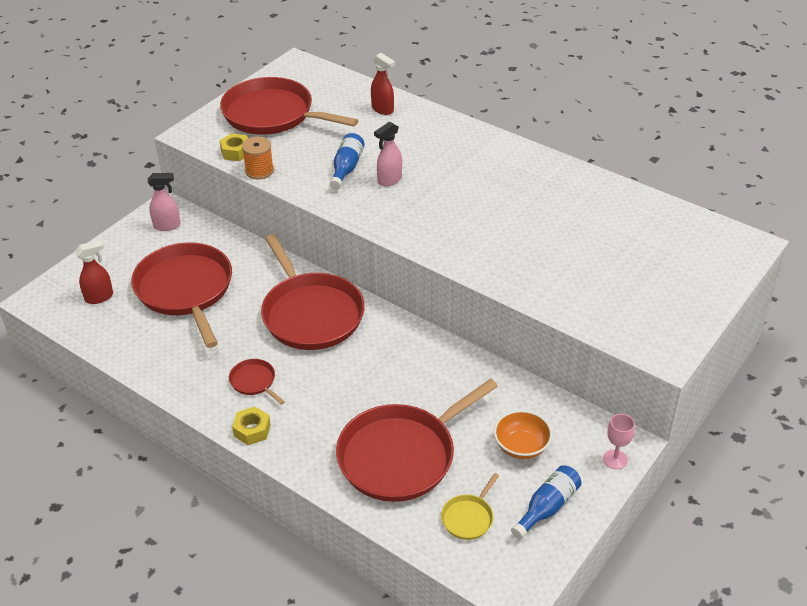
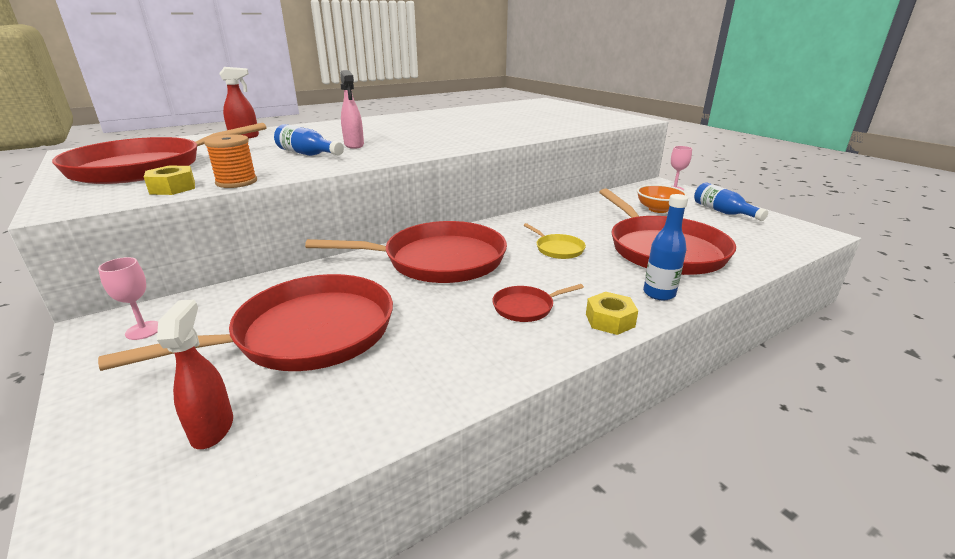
camera: 70 degrees left, 15 degrees down
red pan [131,243,232,348] -> red pan turned 150 degrees clockwise [98,274,393,371]
pink spray bottle [148,173,180,231] -> pink goblet [98,257,158,340]
yellow pan [441,473,499,540] -> yellow pan moved to [524,223,586,259]
none -> blue bottle [643,194,688,301]

